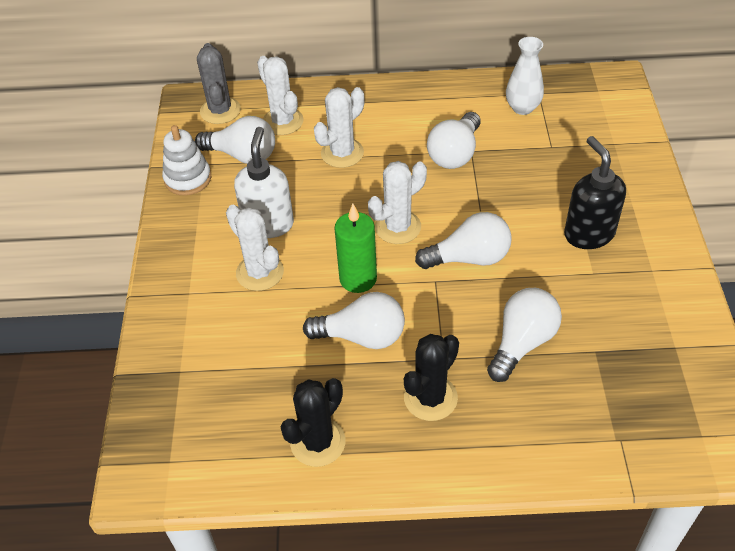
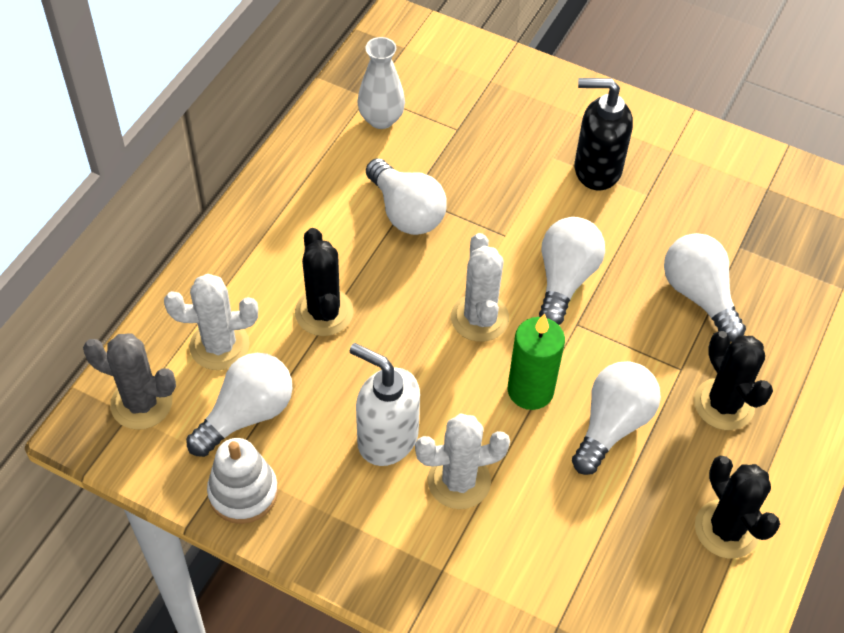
camera: 65 degrees left, 5 degrees up
white cactus [314,87,365,168] -> black cactus [295,228,354,336]

